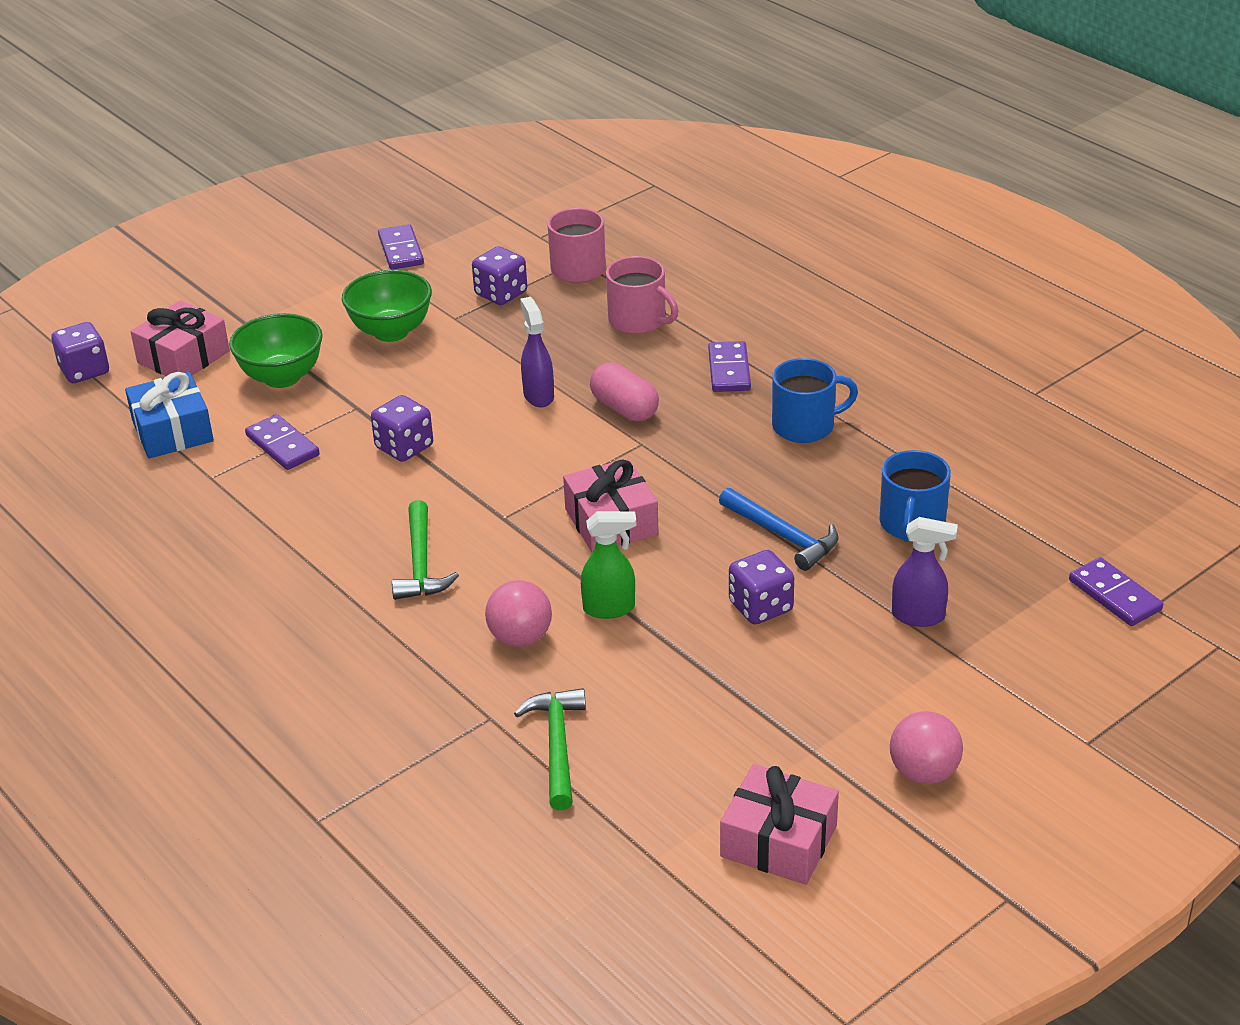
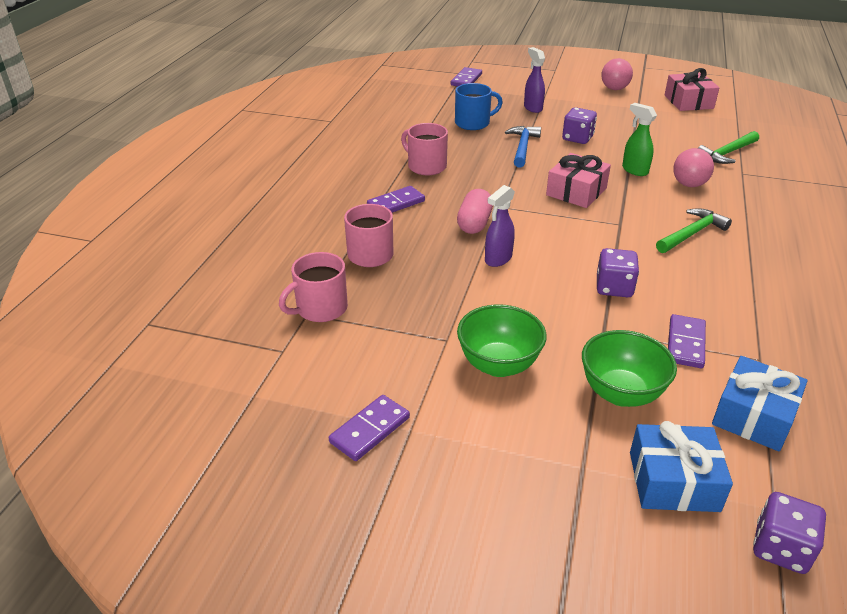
camera: 125 degrees left, 0 degrees up
pink gift [130,300,230,376] -> blue gift [630,421,733,512]
purple dice [472,246,527,305] -> none
blue mug [772,358,858,443] -> pink mug [401,123,448,175]

